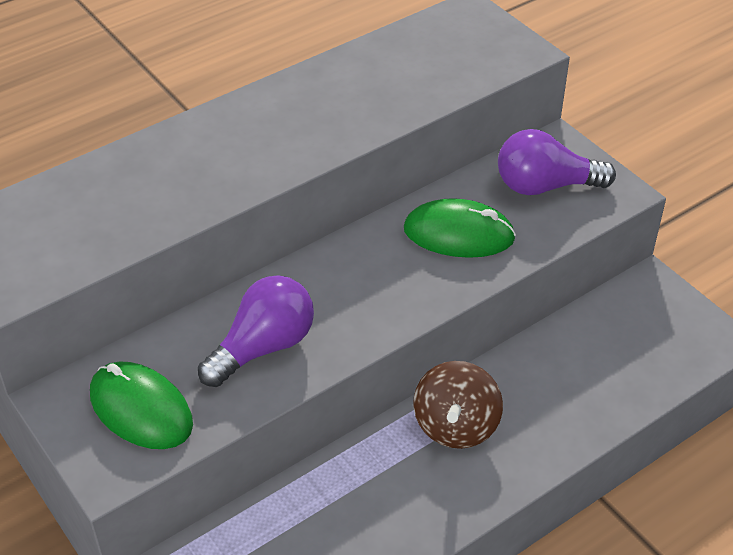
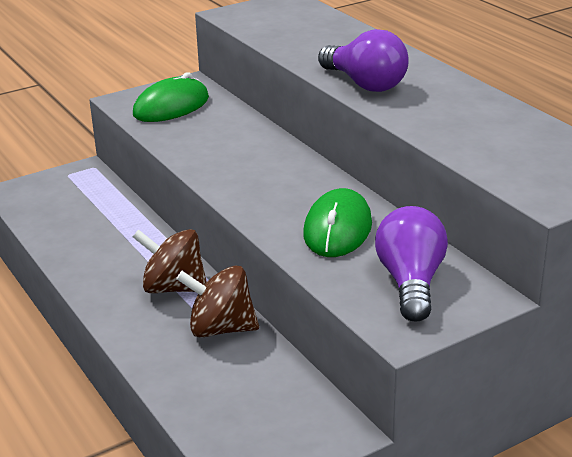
camera: 95 degrees right, 15 degrees down
purple light bulb [198,275,314,387] -> purple light bulb moved to [318,29,409,92]
none -> brown spinning top [176,265,259,338]

